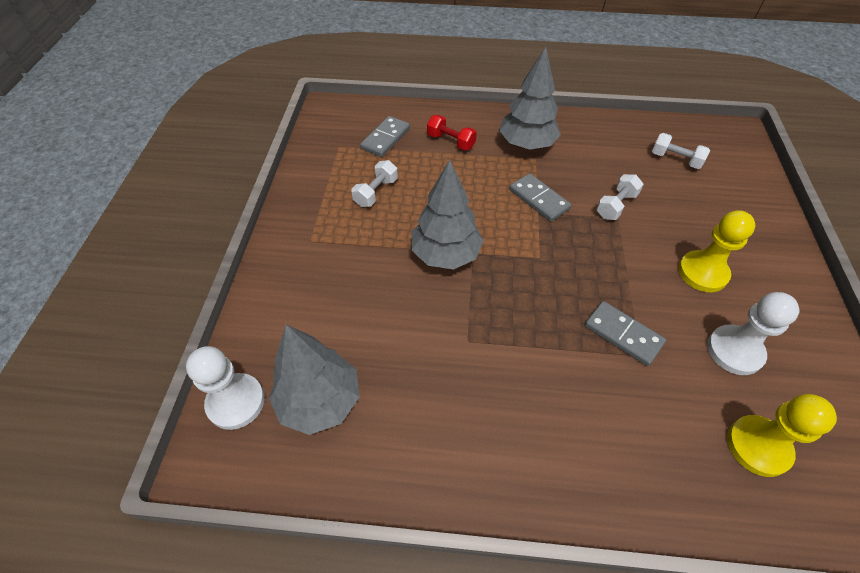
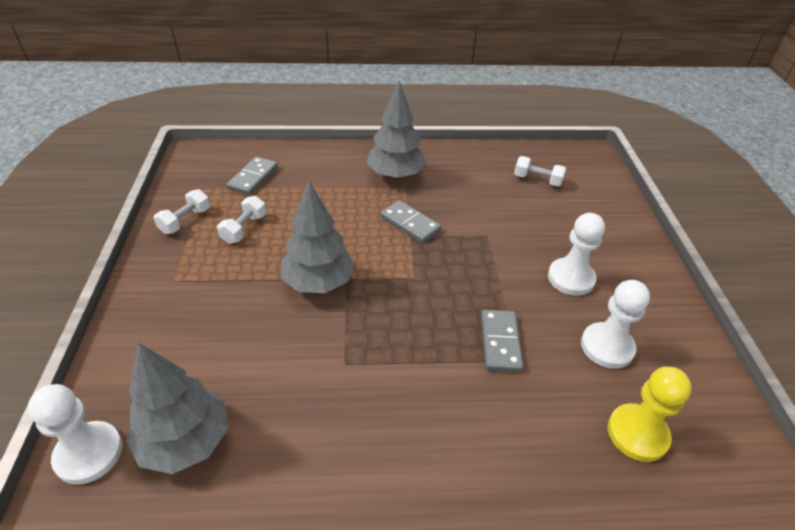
camera: 10 degrees left, 10 degrees down
red dumbbell [427,115,477,150] -> none
grey domino [585,301,666,366] -> grey domino turned 60 degrees clockwise [481,310,523,372]
white dumbbell [596,174,644,220] -> white dumbbell moved to [154,189,210,234]
yellow pawn [678,210,755,292] -> white pawn [548,213,605,296]

